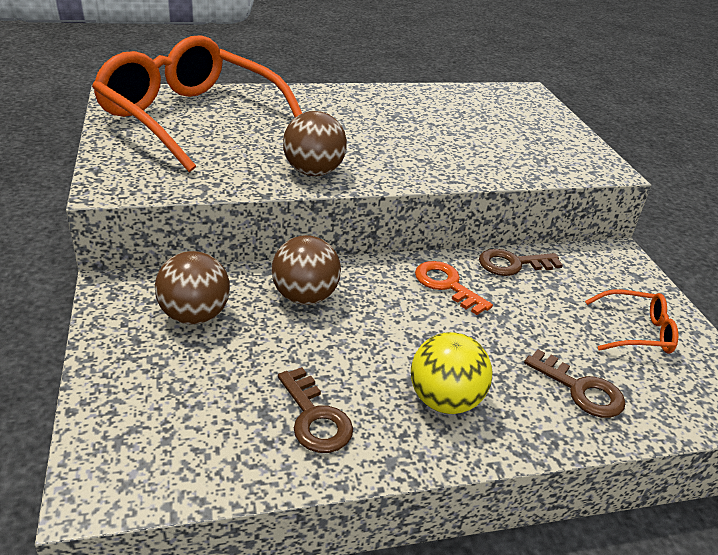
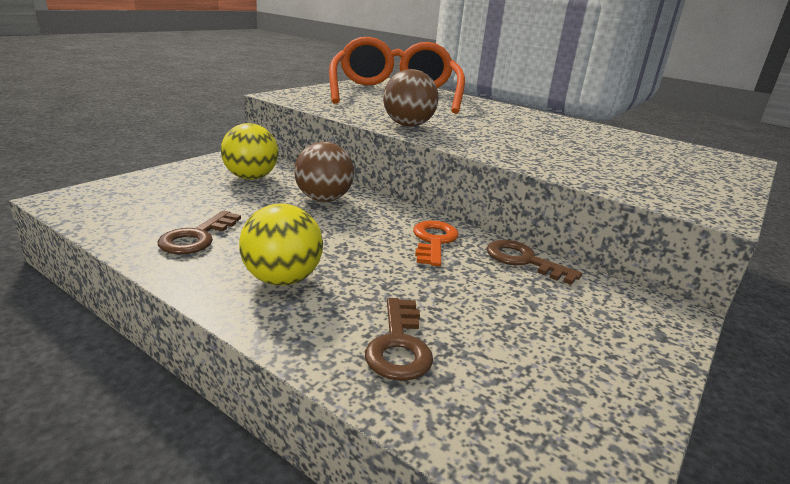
camera: 50 degrees right, 10 degrees down
brown ball [155,251,230,325] -> yellow ball [221,123,278,180]
orange glasses [585,290,678,354] -> none

